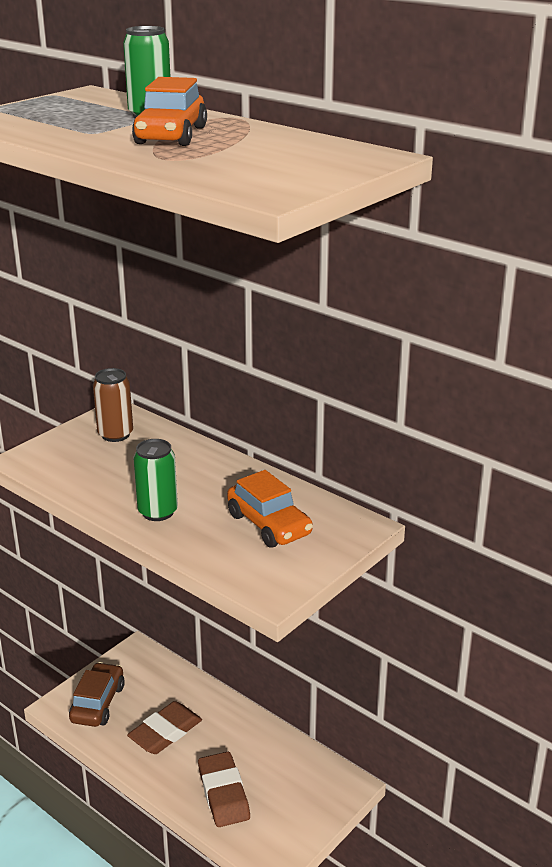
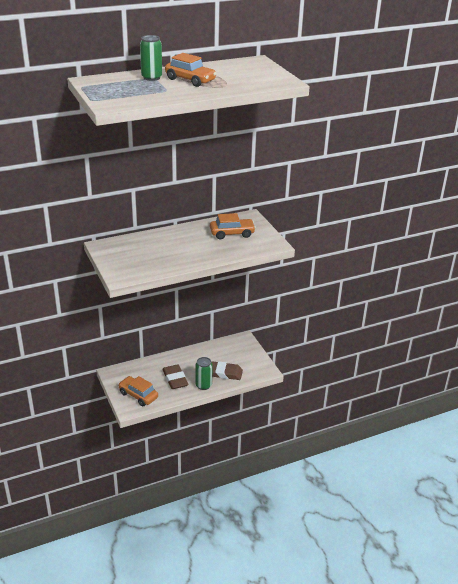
camera: 65 degrees left, 5 degrees up
brown car [69,662,125,727] -> orange car [118,376,158,406]
brown can [93,368,133,442] -> none
green can [134,439,178,521] -> green can moved to [195,357,213,390]

